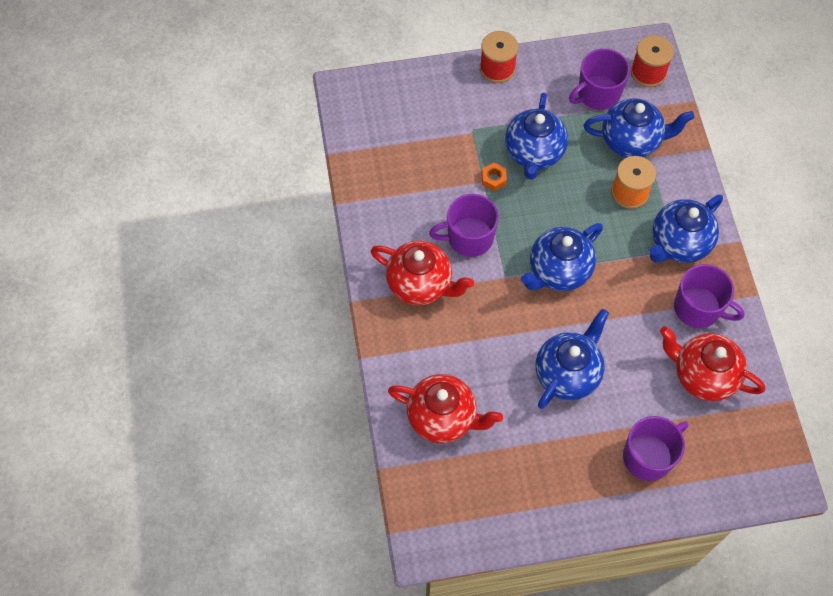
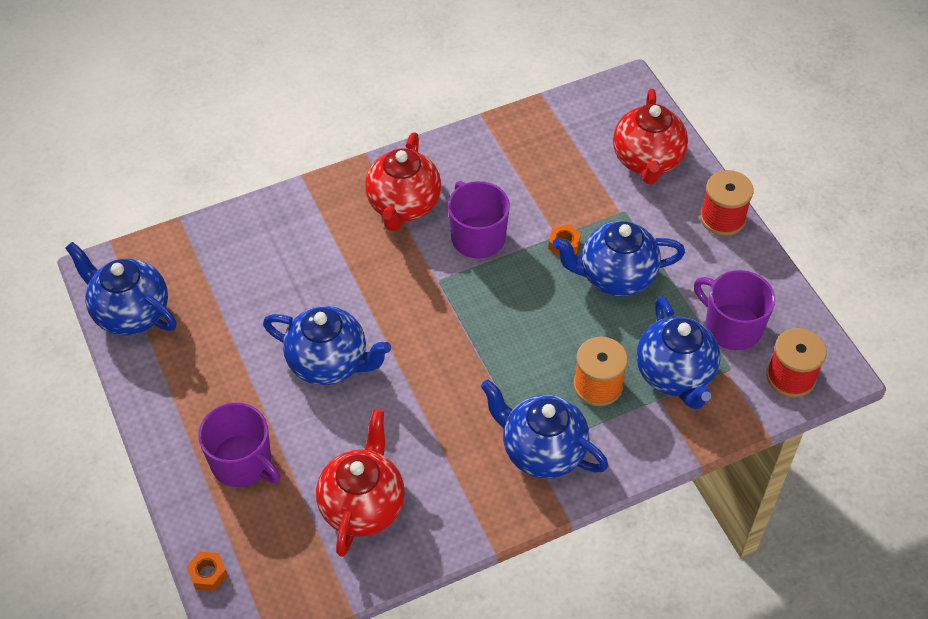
camera: 75 degrees right, 10 degrees down
red teapot [388,374,503,443] -> red teapot moved to [613,89,688,185]
blue teapot [521,223,603,291] -> blue teapot moved to [65,242,177,336]
purple mug [674,264,745,328] -> none
none -> orange nut [187,552,228,591]

